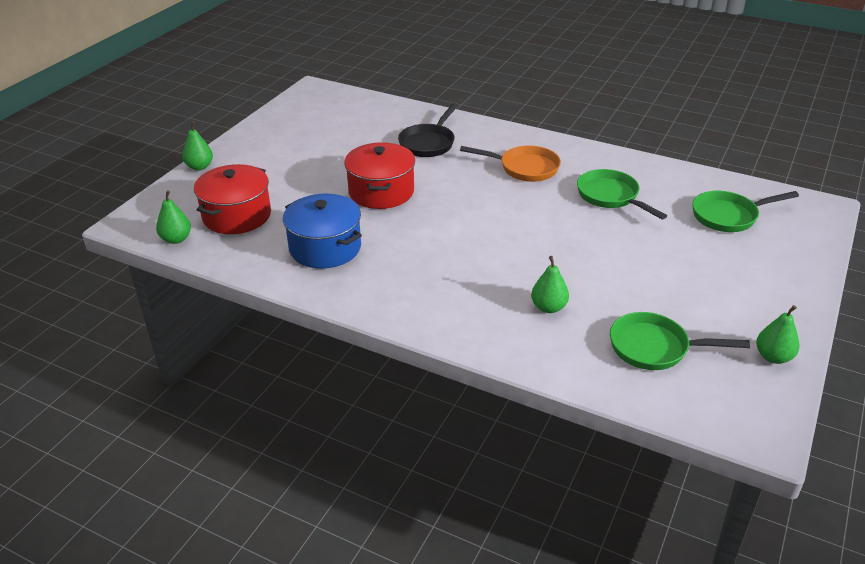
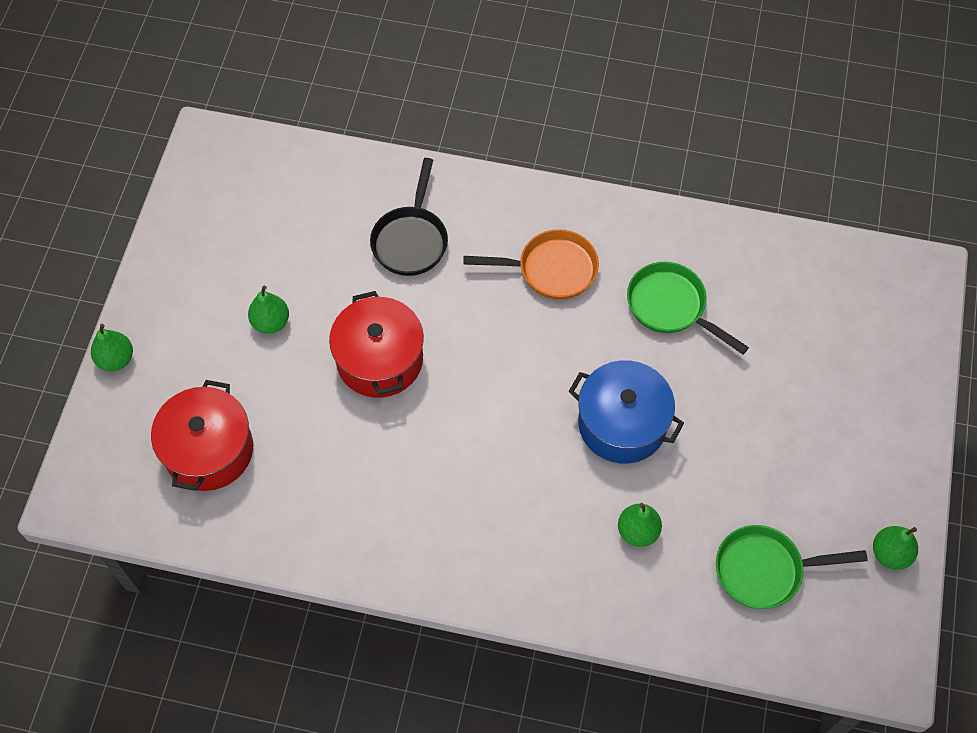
camera: 15 degrees left, 25 degrees up
green pear [156,191,191,244] -> green pear moved to [248,286,289,334]
blue pot [283,193,362,269] -> blue pot moved to [569,360,684,463]
green pan [692,191,799,232] -> none

